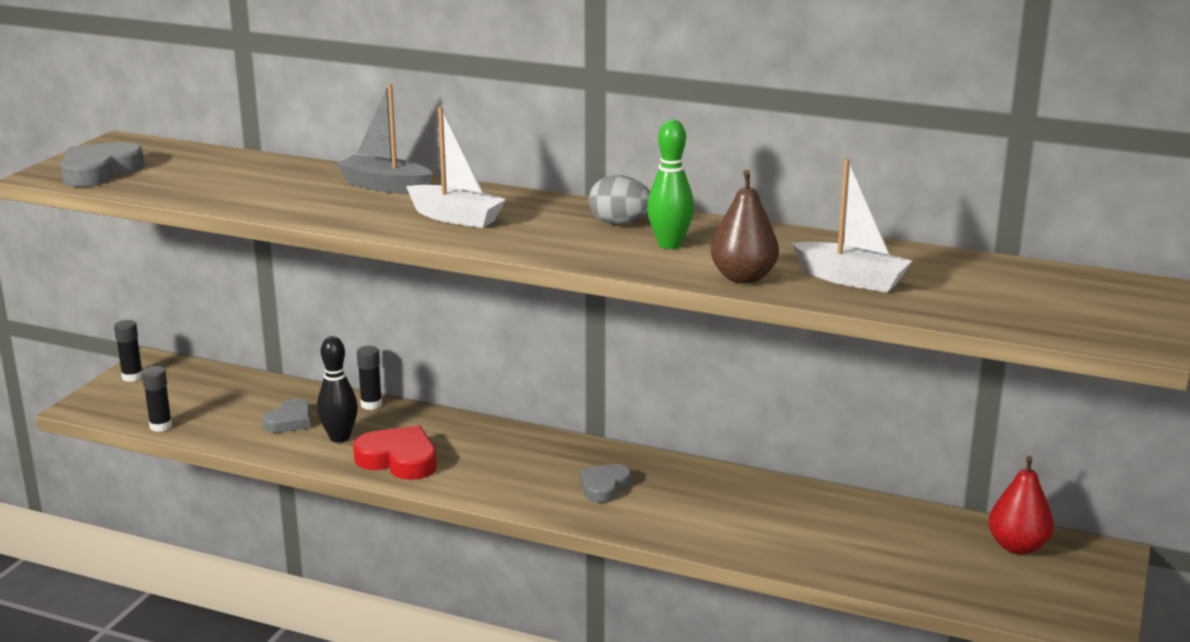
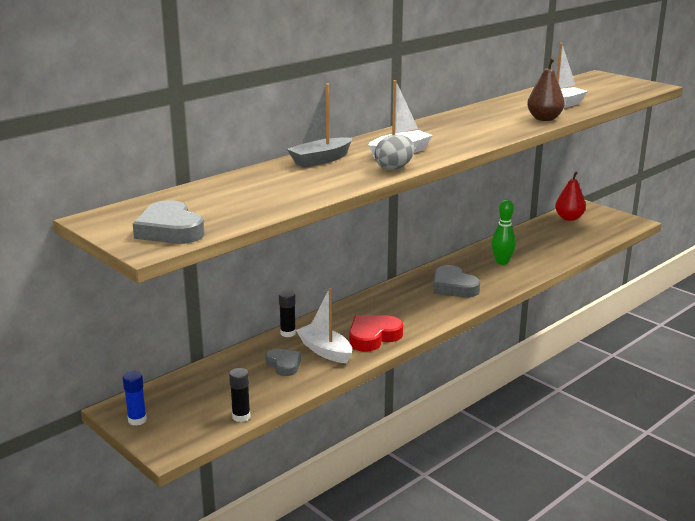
camera: 65 degrees left, 0 degrees up
black glue stick [114,320,143,382] -> blue glue stick [123,371,147,425]
black bowling pin [317,336,358,443] -> white boat [296,288,352,363]
grey heart [581,464,631,503] -> grey heart [433,265,480,297], size x1.54
grey egg [589,175,650,225] -> grey egg moved to [375,135,415,170]
green bowling pin [647,120,694,249] -> green bowling pin moved to [491,200,516,265]

